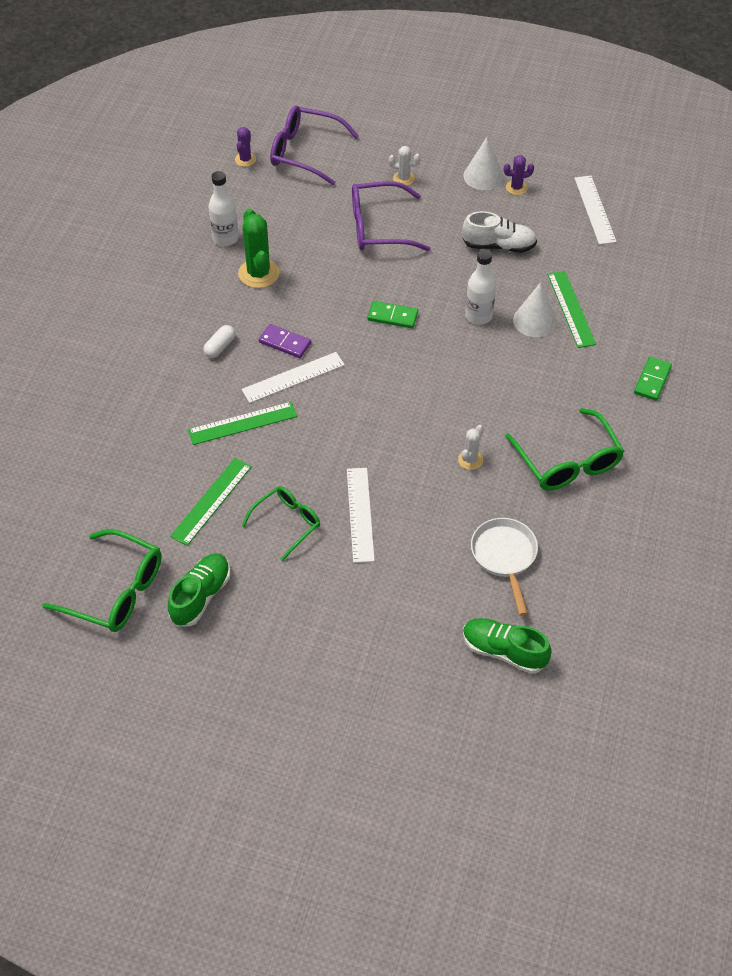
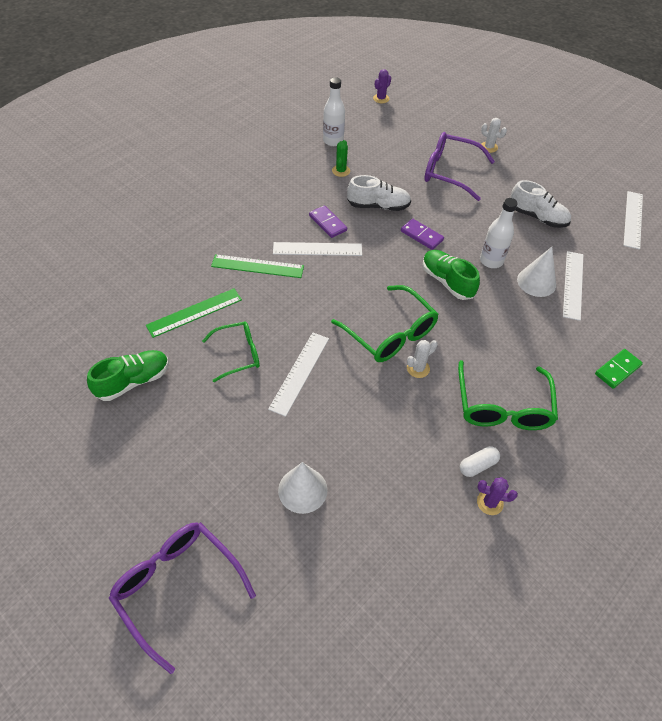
camera: 25 degrees right, 0 degrees up
green glasses [42,529,162,632] -> green glasses moved to [331,285,439,362]
white capsule [203,325,235,358] -> white capsule moved to [460,446,500,477]
green cactus [238,208,280,288] -> green cactus [332,140,350,177], size x0.55
purple glasses [270,106,359,185] -> purple glasses moved to [109,522,256,674]
green domino [368,301,418,329] -> purple domino [401,219,444,250]
white cone [463,137,504,190] -> white cone moved to [278,462,328,514]
green shoe [463,618,552,674] -> green shoe moved to [422,250,480,300]
white pan [471,518,538,616] -> none
purple cactus [504,155,534,195] -> purple cactus moved to [477,477,518,515]
green ruler [548,271,596,348] -> white ruler [563,251,583,321]
none -> white shoe [347,175,411,211]

